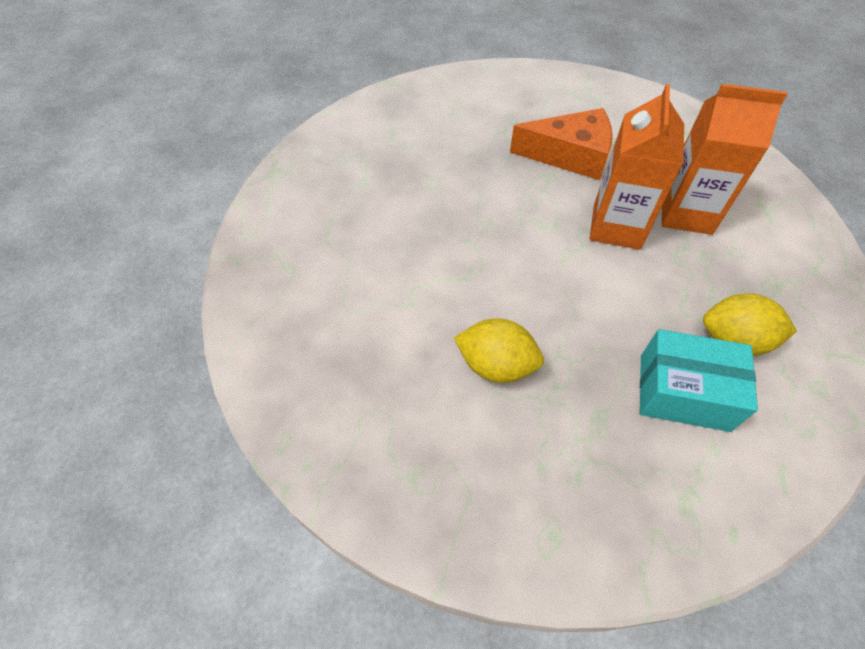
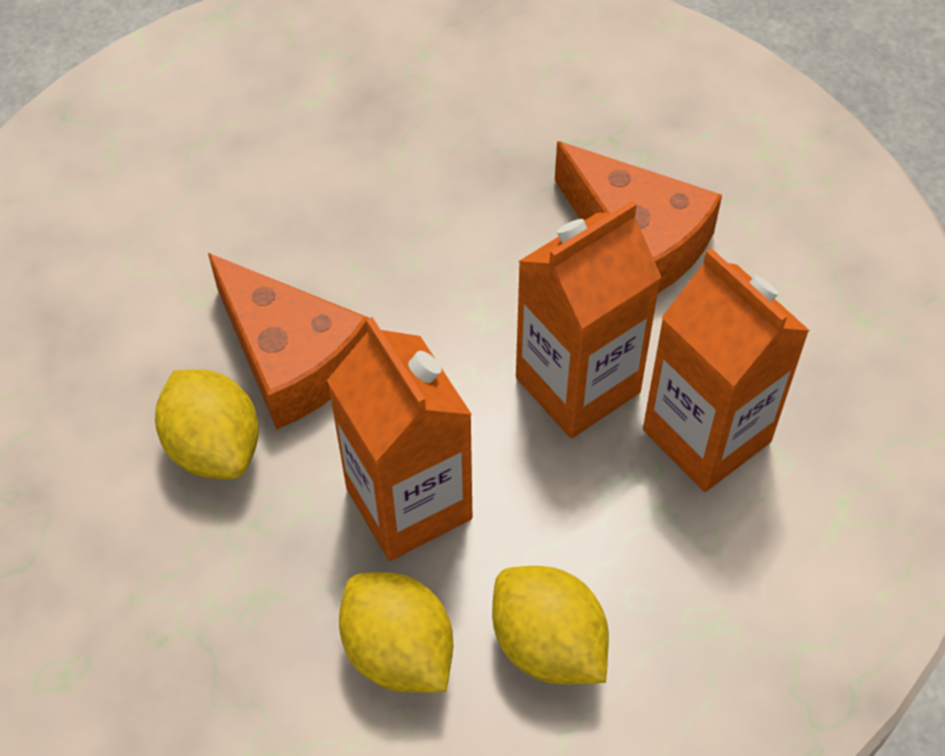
camera: 40 degrees right, 0 degrees up
turquoise box [640,329,758,432] -> yellow lemon [339,572,453,692]
none -> orange cheese [208,253,369,430]
none -> orange carton [327,317,472,561]

